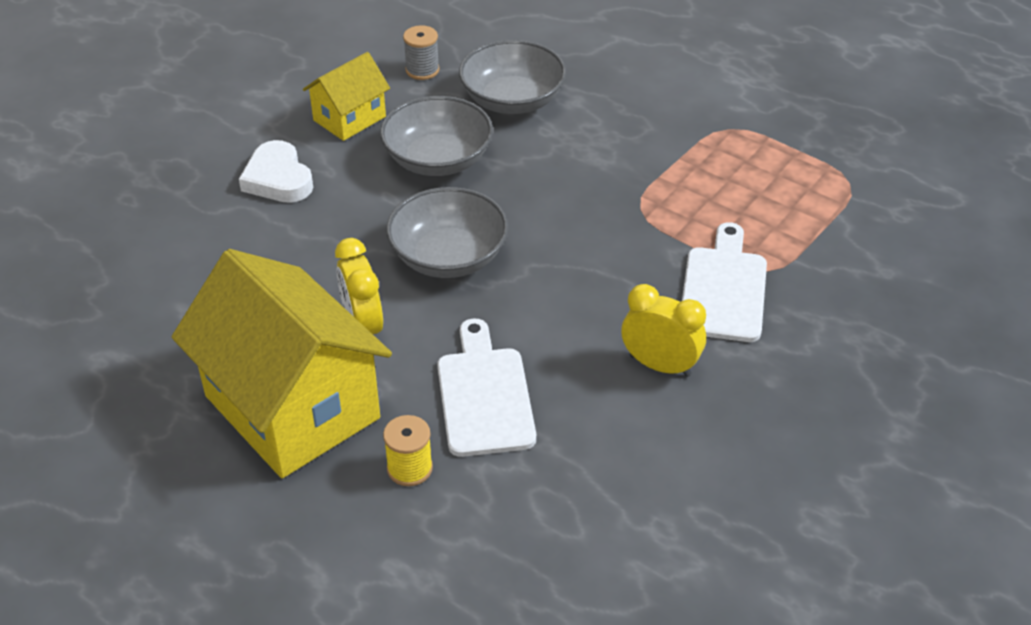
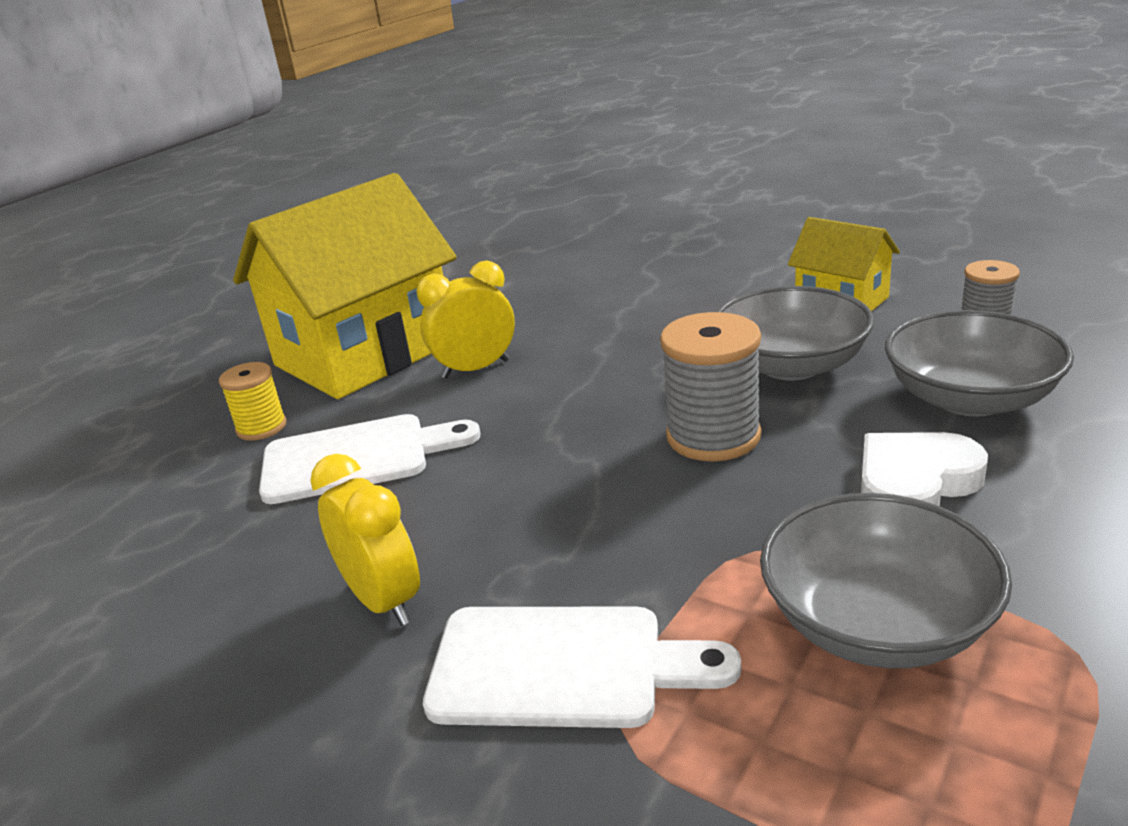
camera: 90 degrees right, 15 degrees down
white heart [239,140,313,203] -> white heart moved to [861,432,988,506]
grey bowl [386,187,508,278] -> grey bowl moved to [760,493,1012,668]
yellow clock [621,284,706,377] -> yellow clock turned 60 degrees counterclockwise [310,454,420,626]
none -> grey spool [660,312,761,462]

